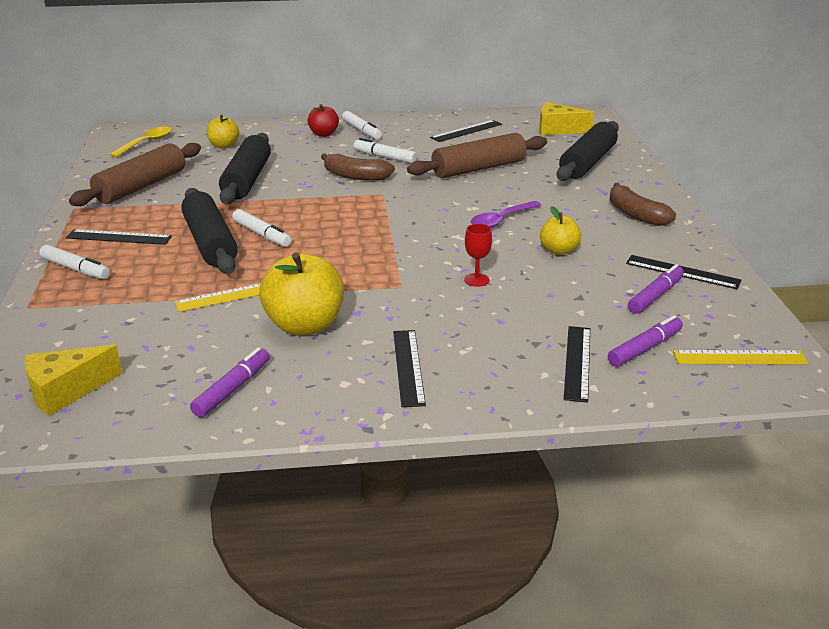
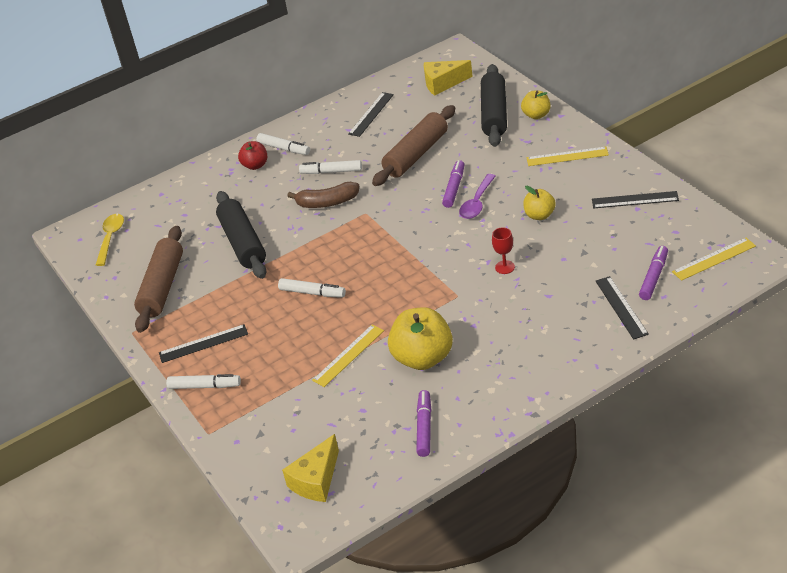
camera: 20 degrees left, 10 degrees up
black rolling pin [181,188,238,274] -> none
yellow apple [207,115,239,148] -> yellow apple moved to [521,91,550,119]
black ruler [393,330,426,407] -> none
brown banana [609,183,676,226] -> yellow ruler [527,147,609,166]
purple marker [628,264,684,314] -> purple marker moved to [442,160,465,208]

